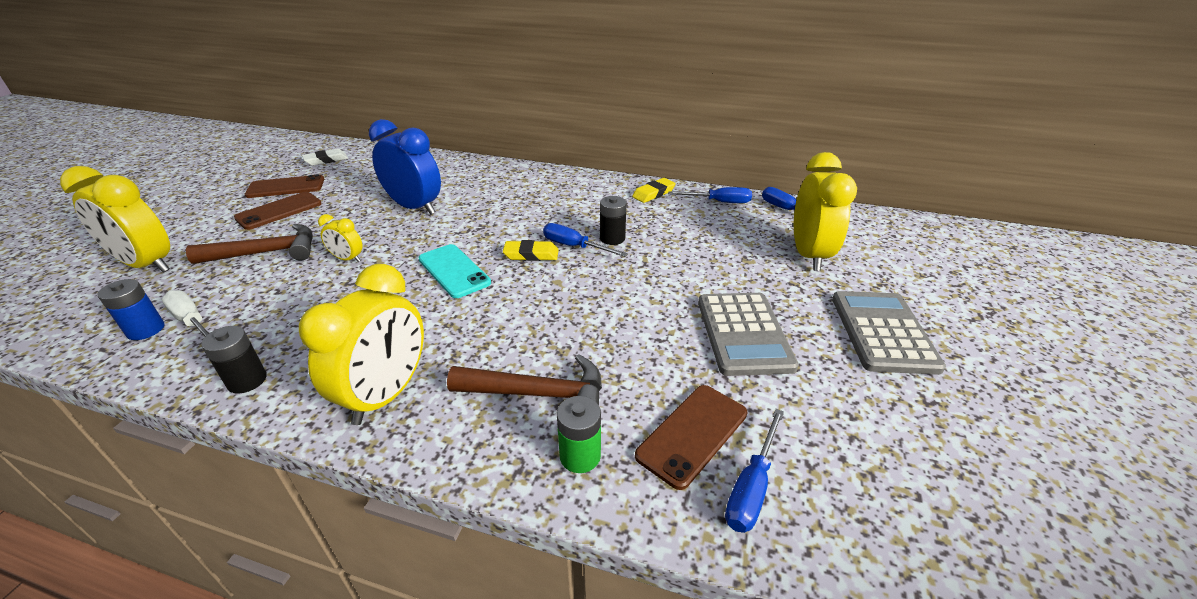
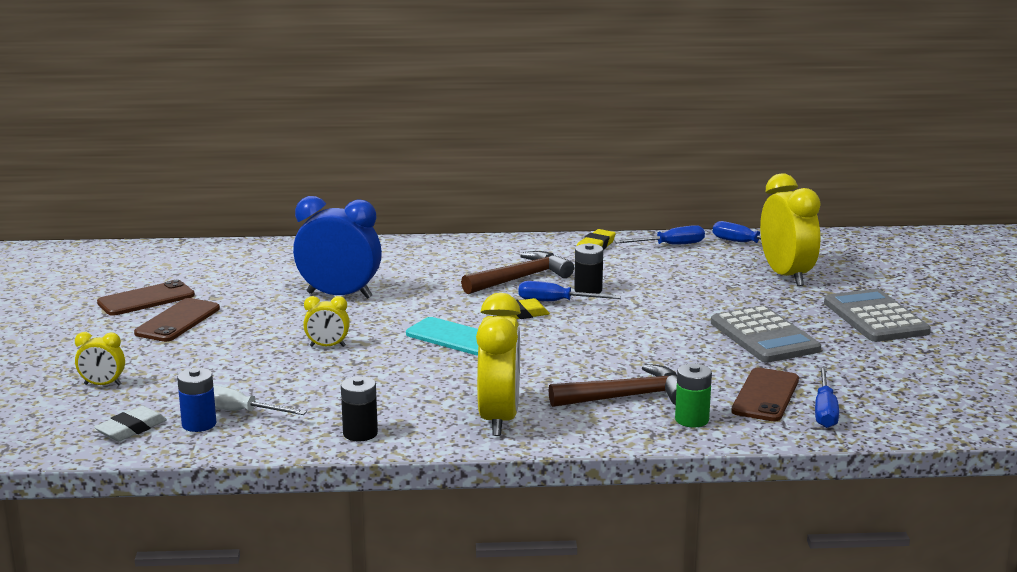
camera: 20 degrees left, 15 degrees down
yellow clock [60,166,170,273] -> yellow clock [75,332,125,386], size x0.48
brown hammer [186,224,313,264] -> brown hammer moved to [461,251,574,294]
white eraser [302,149,348,166] -> white eraser moved to [94,406,167,441]

